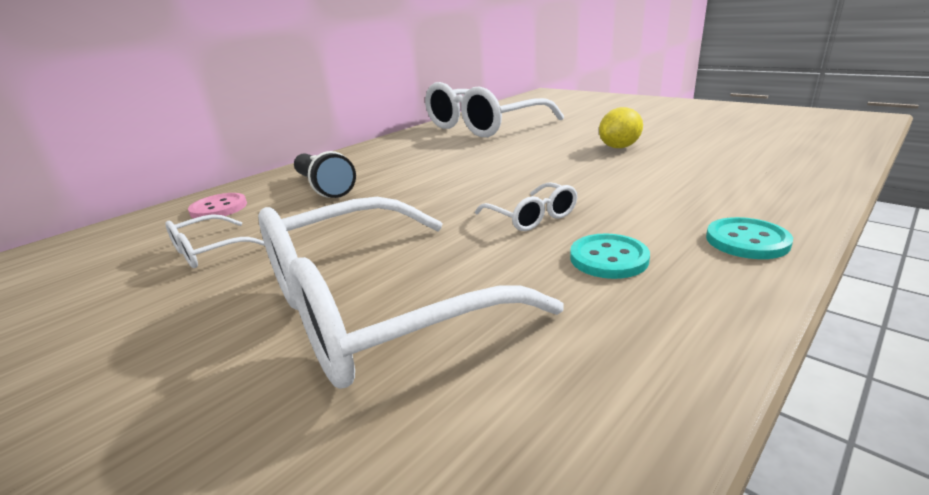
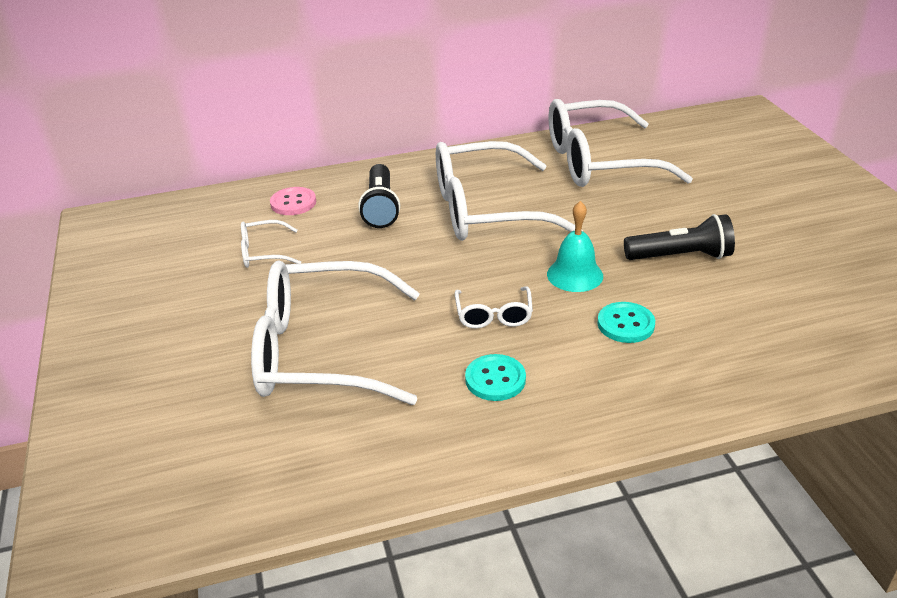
camera: 30 degrees right, 10 degrees up
yellow lemon [599,107,643,148] -> black flashlight [624,214,735,260]
turquoise button [706,217,793,259] -> turquoise button moved to [597,302,655,343]
none -> white glasses [436,141,583,241]
none -> turquoise bell [547,201,603,292]

